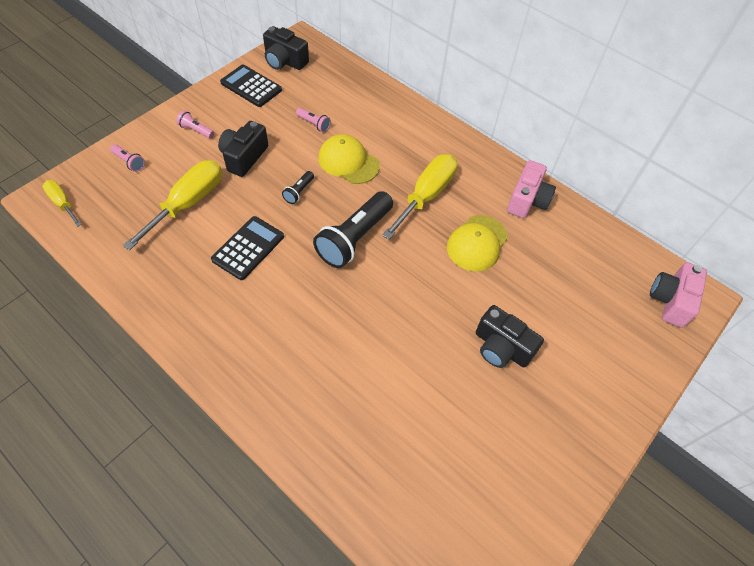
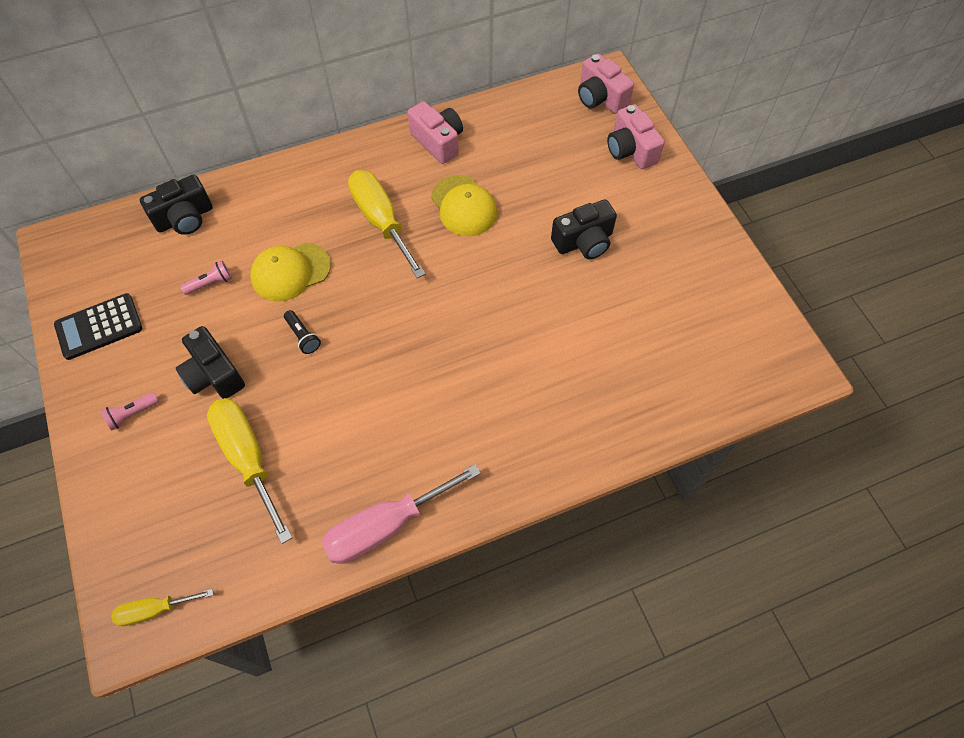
camera: 60 degrees left, 5 degrees up
pink flashlight [110,144,145,172] -> none
black calculator [211,216,284,280] -> none
black camera [263,26,309,70] -> black camera moved to [140,174,213,235]
black flashlight [313,191,393,268] -> none
none -> pink screwdriver [321,464,481,564]
none -> pink camera [607,104,665,169]

